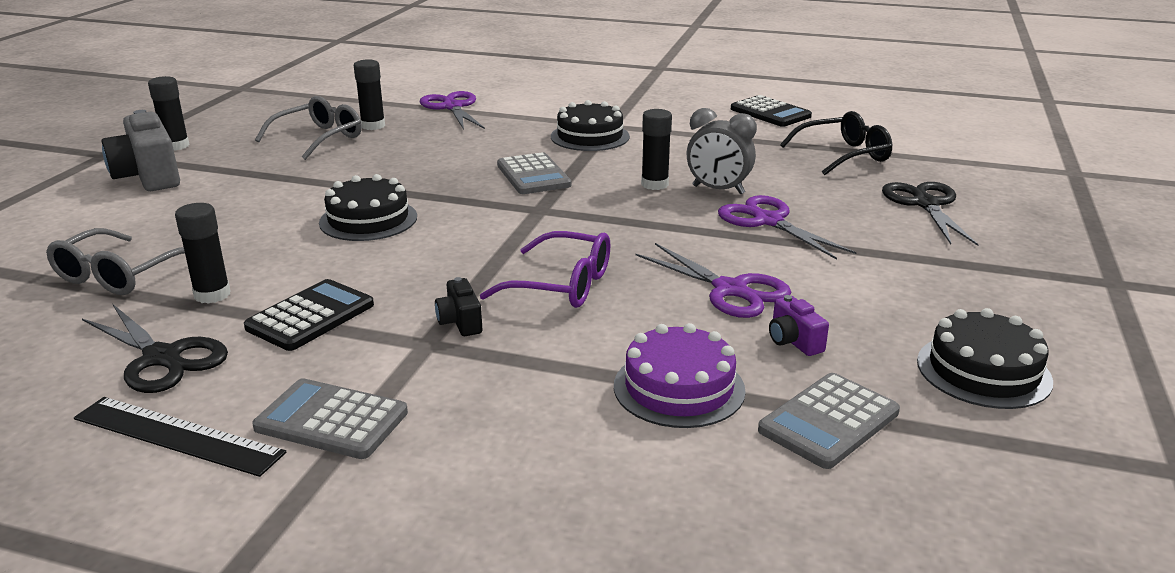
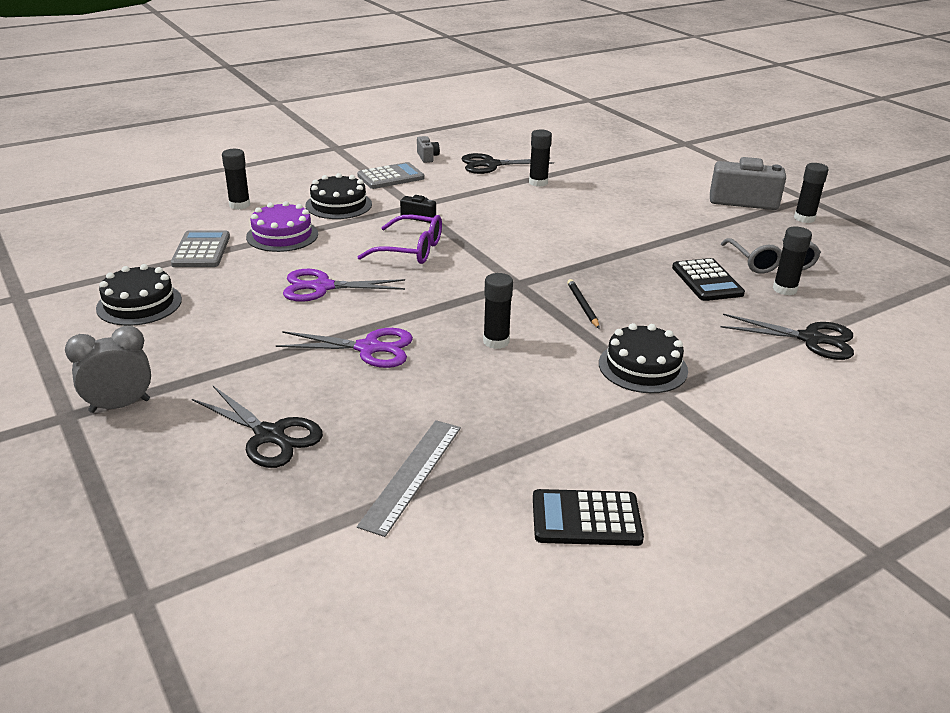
camera: 130 degrees right, 5 degrees up
grey glasses [46,228,185,295] -> none
black ruler [74,397,286,477] -> grey camera [417,136,440,163]
black calculator [244,279,374,351] -> black calculator moved to [672,258,745,301]
black cake [319,174,417,241] -> black cake moved to [305,173,372,219]
purple scissors [419,91,485,130] -> black scissors [721,314,854,360]
purple glasses [480,231,610,308] -> purple glasses turned 135 degrees counterclockwise [358,215,442,264]
grey calculator [497,152,571,194] -> black pencil [567,279,600,329]
grey clock [687,108,757,194] -> grey clock moved to [65,326,151,413]
purple camera [769,295,829,356] -> none
black glasses [780,111,892,175] -> grey ruler [357,420,461,537]
none -> black glue stick [222,149,250,210]

